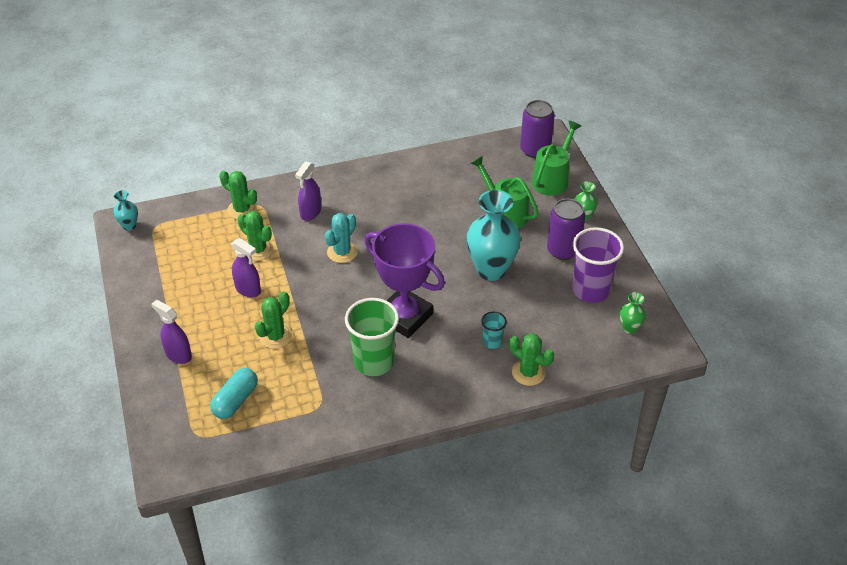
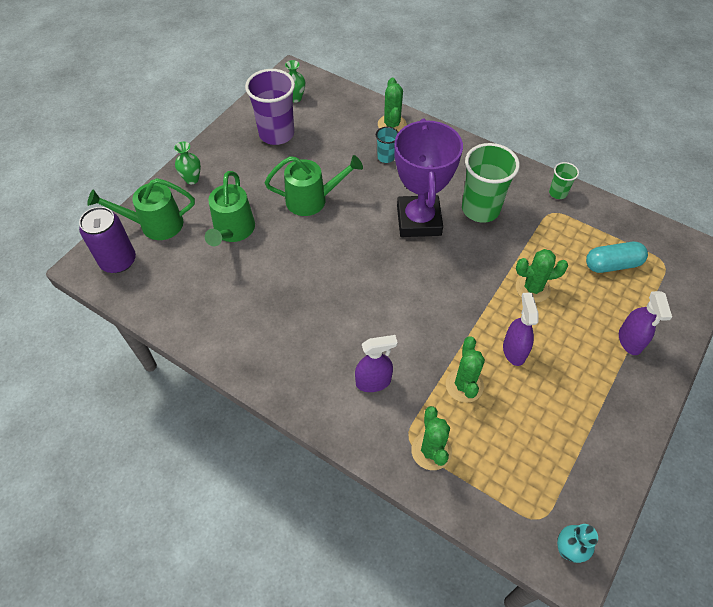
camera: 130 degrees left, 10 degrees up
turquoise cactus [325,213,358,263] -> none
turquoise vase [466,190,521,281] -> green watering can [265,155,363,216]
purple can [547,199,585,260] -> none
none -> green cup [549,162,579,199]

